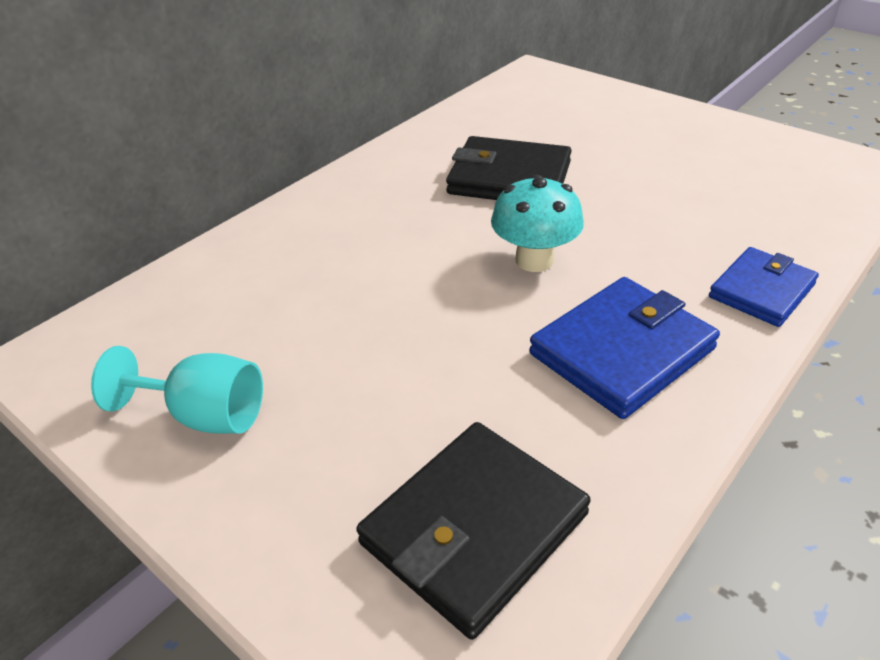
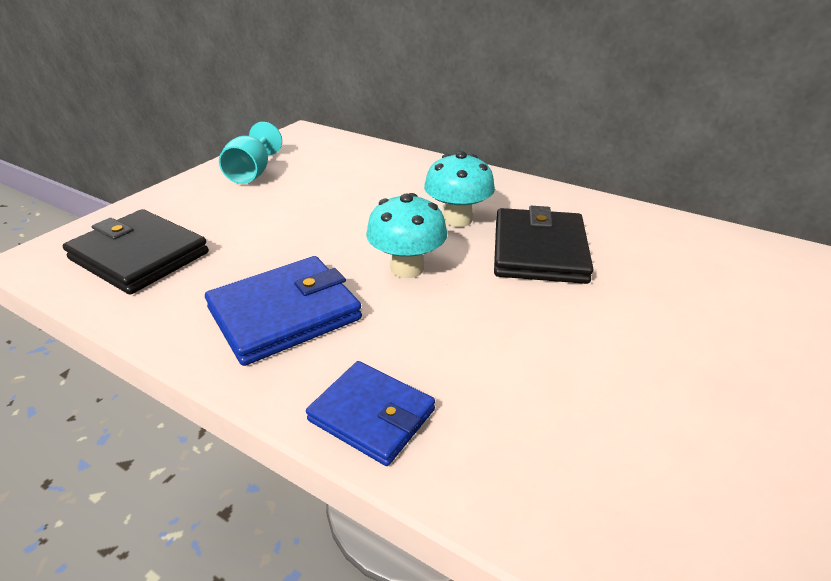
camera: 80 degrees right, 5 degrees down
blue wallet [529,277,720,419] -> blue wallet turned 75 degrees counterclockwise [205,256,362,366]
none -> turquoise mushroom [424,151,495,227]

